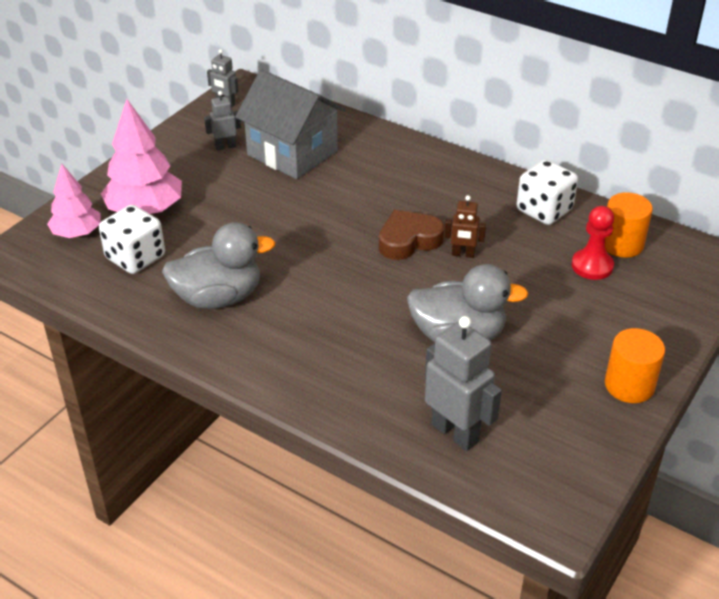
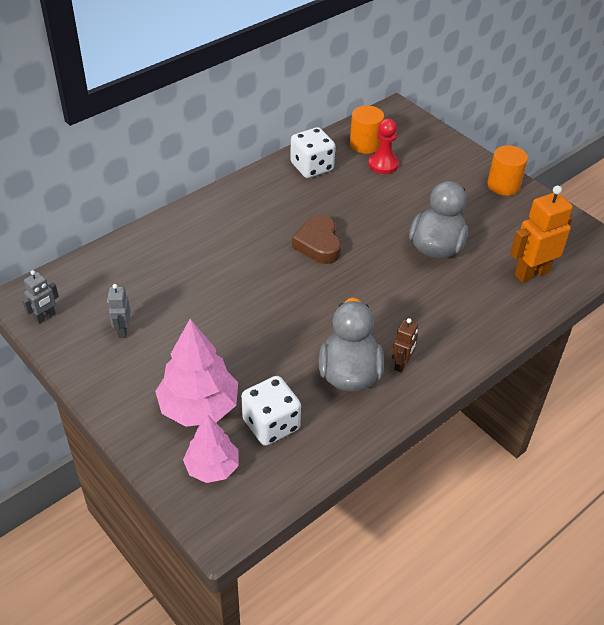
camera: 75 degrees left, 5 degrees up
grey house [235,70,345,179] -> none
grey robot [425,316,502,451] -> orange robot [510,186,573,283]
brown robot [444,195,486,258] -> brown robot moved to [392,318,418,372]

